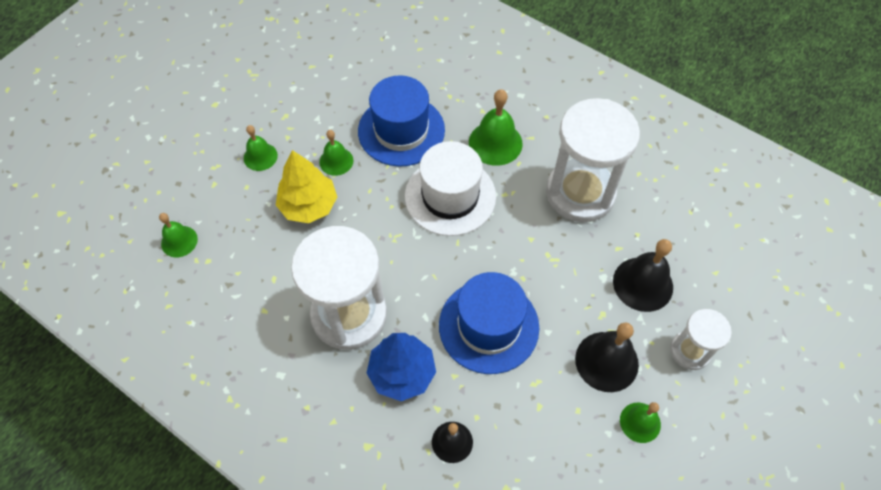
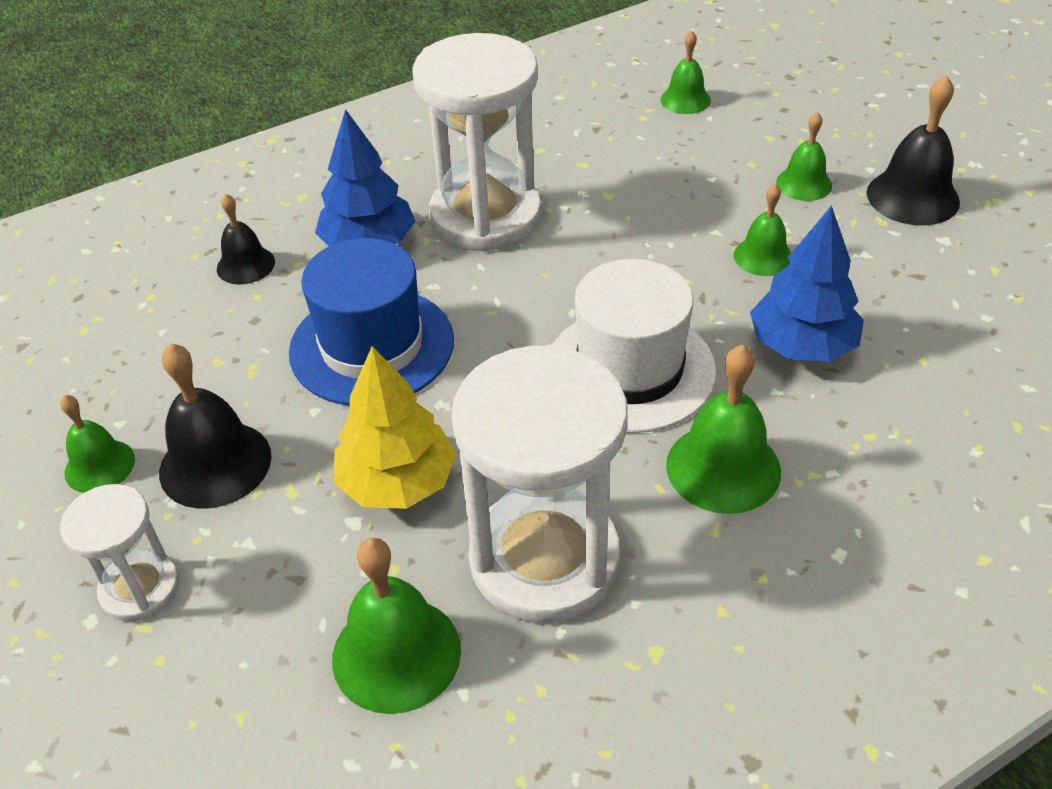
camera: 115 degrees right, 15 degrees down
yellow tree [276,150,337,223] -> yellow tree moved to [334,346,456,509]
blue hat [358,75,445,167] -> blue tree [750,205,864,362]
black bell [613,239,673,312] -> black bell moved to [867,75,960,226]
none -> green bell [332,538,461,714]

